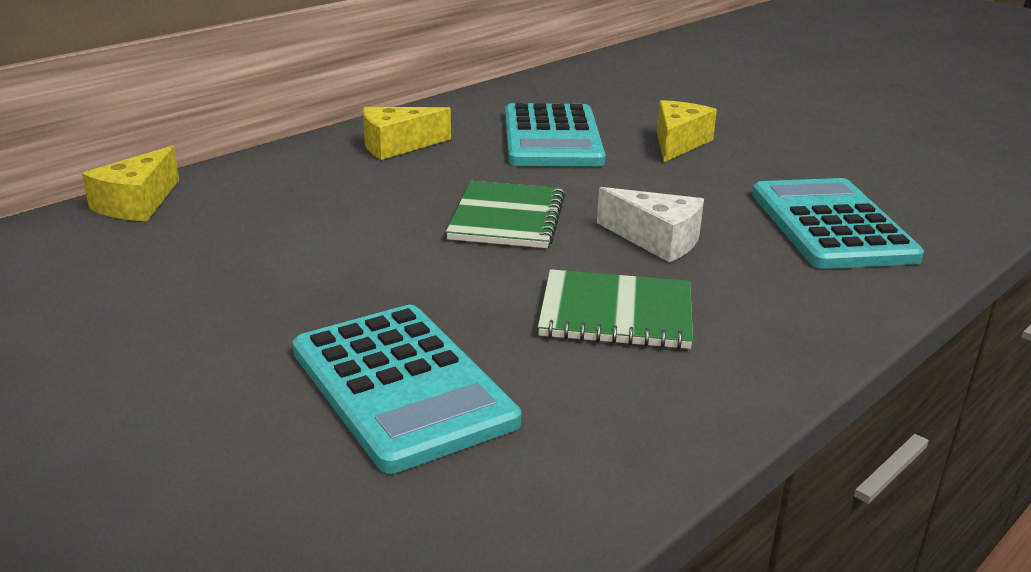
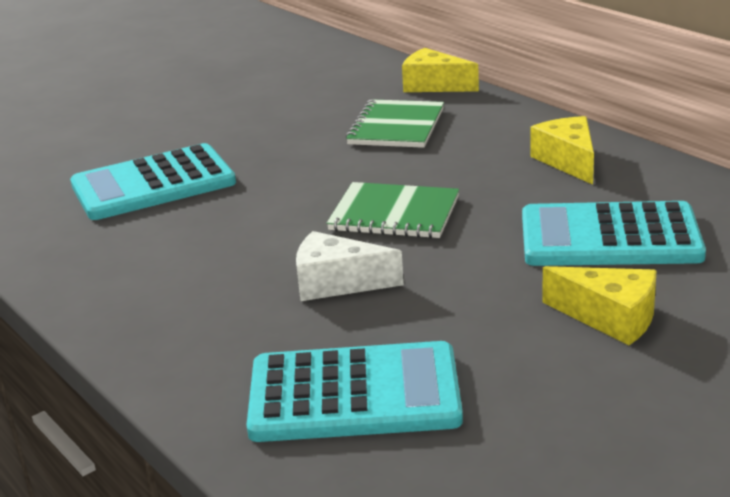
camera: 100 degrees right, 0 degrees up
green notebook [538,269,693,349] -> green notebook moved to [346,99,444,148]
white cheese [597,187,704,262] -> white cheese turned 60 degrees clockwise [296,231,404,301]

